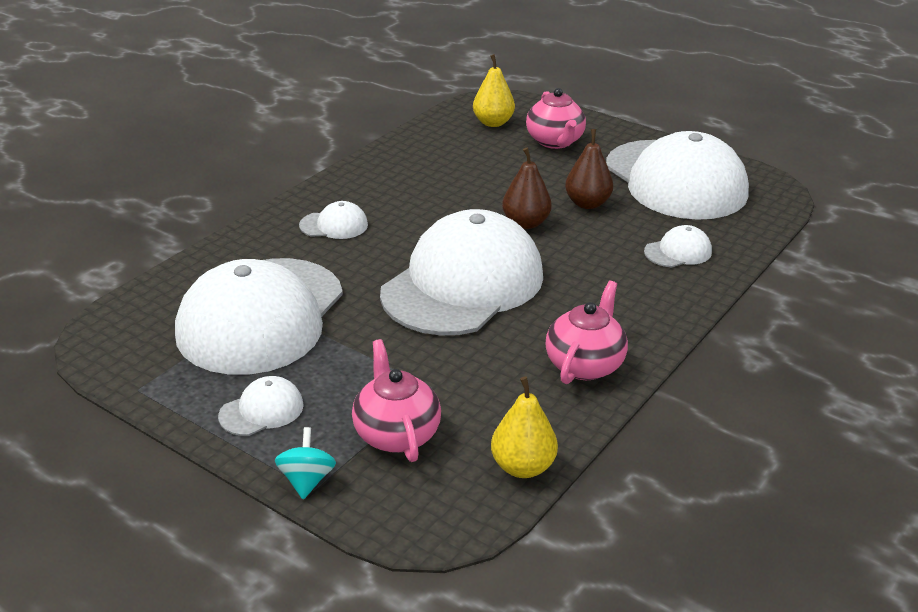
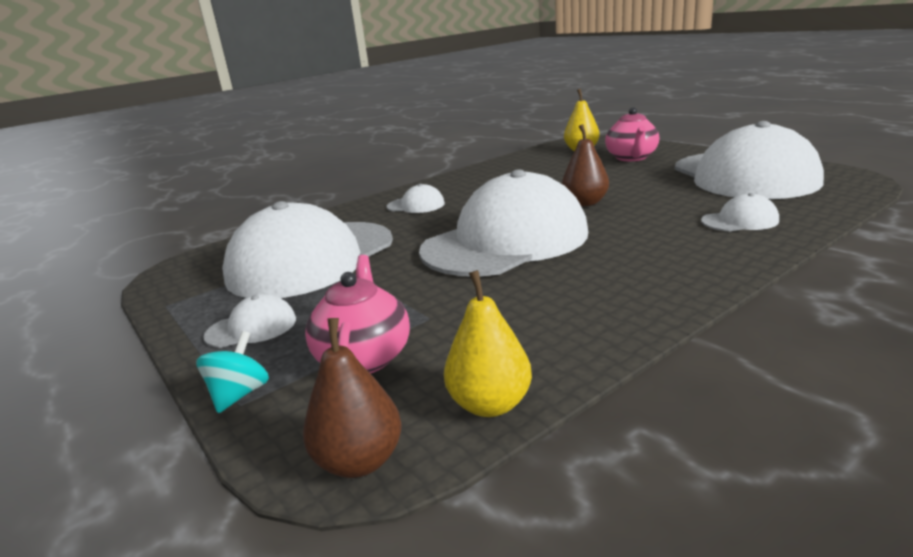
camera: 20 degrees right, 10 degrees down
pink teapot [546,281,628,384] -> none
brown pear [565,129,613,209] -> brown pear moved to [303,318,402,478]

